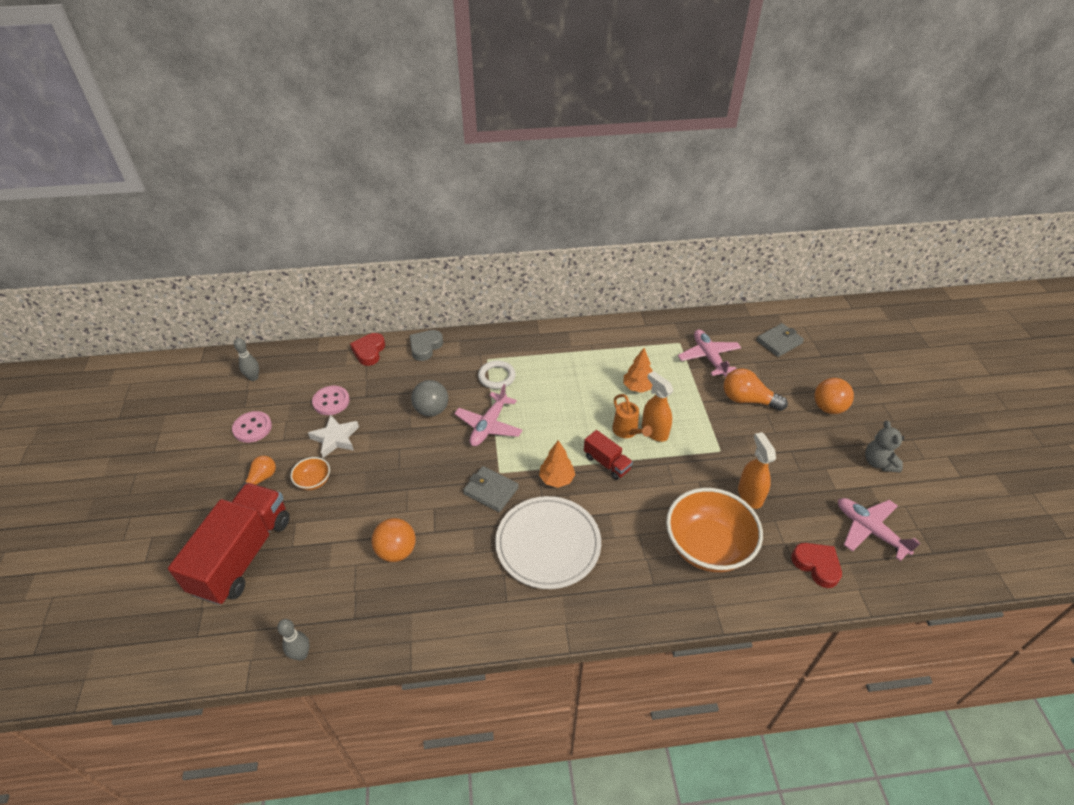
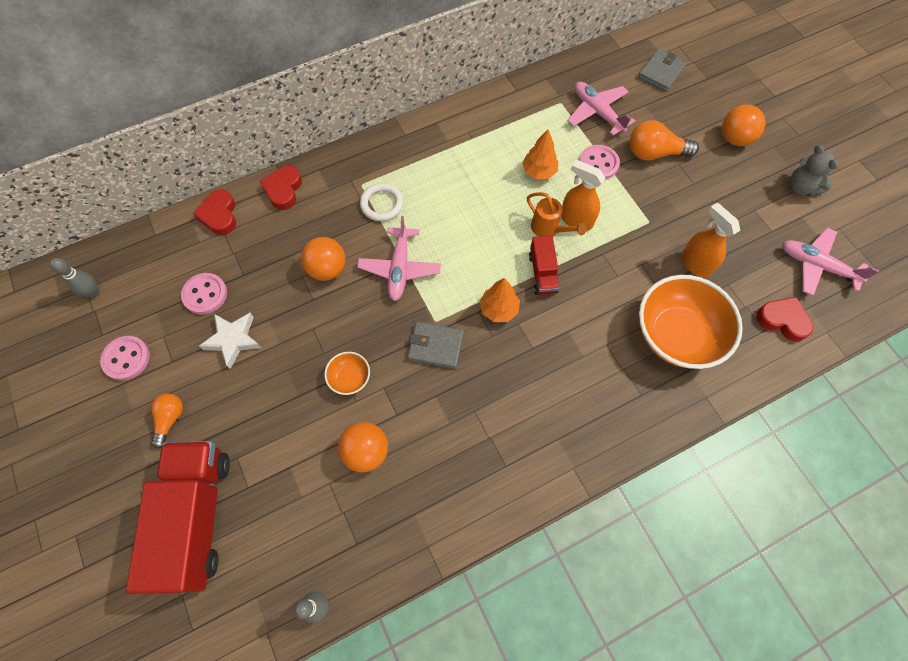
camera: 20 degrees left, 20 degrees up
orange bowl [291,457,330,490] -> orange bowl moved to [324,352,370,395]
grey heart [410,330,443,361] -> red heart [260,166,302,210]
grey ball [411,380,448,417] -> orange ball [301,237,346,281]
white plate [495,496,601,589] -> none
red truck [584,430,633,480] -> red truck turned 60 degrees clockwise [529,236,559,295]
none -> pink button [579,145,620,180]

